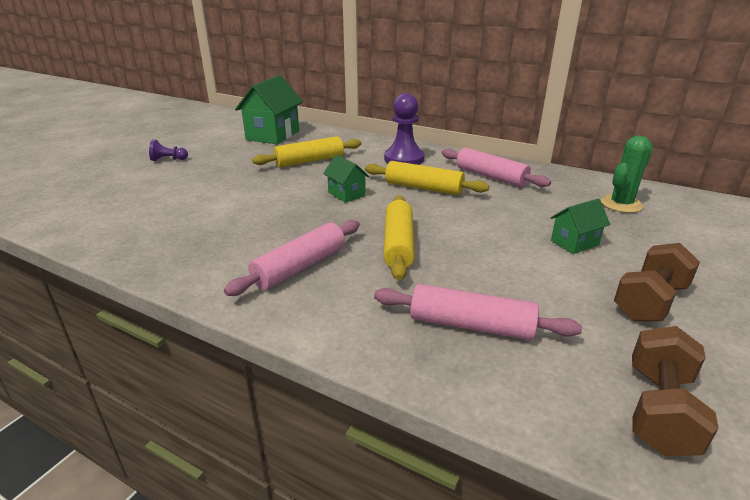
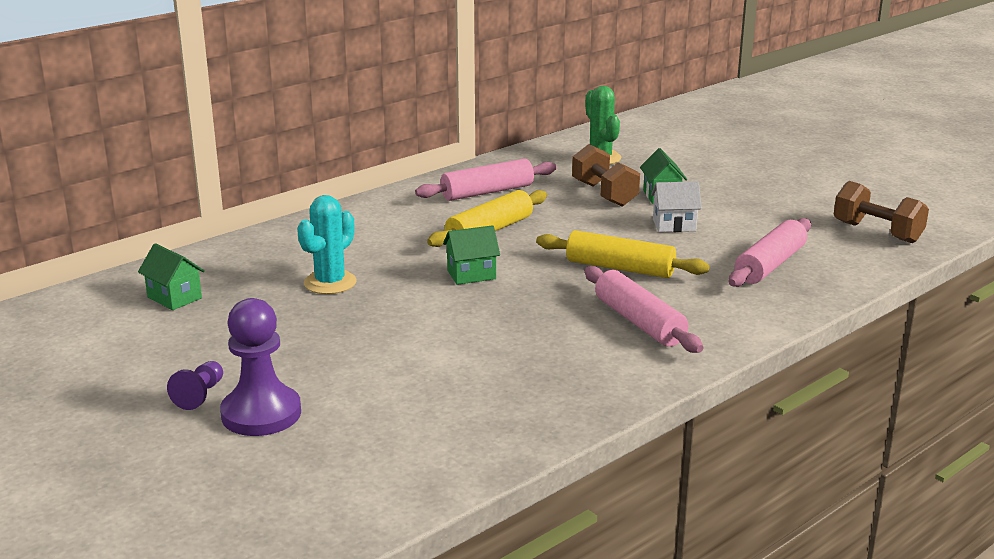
camera: 70 degrees left, 5 degrees down
green house [235,75,303,144] -> green house [138,243,205,310], size x0.52
yellow rolling pin [252,136,361,167] -> turquoise cactus [297,195,357,294]
purple pawn [384,93,424,165] -> purple pawn moved to [220,298,301,436]
brown dumbbell [614,243,700,321] -> brown dumbbell moved to [572,144,640,207]
none -> white house [651,181,702,232]

